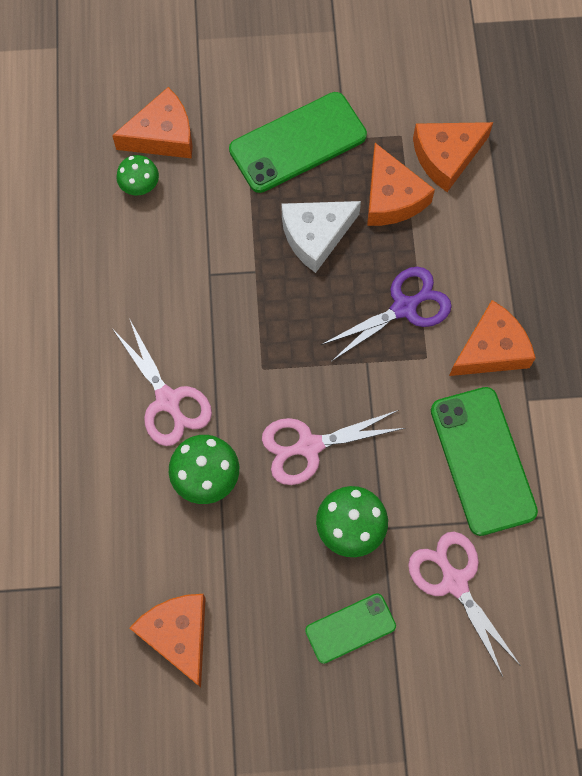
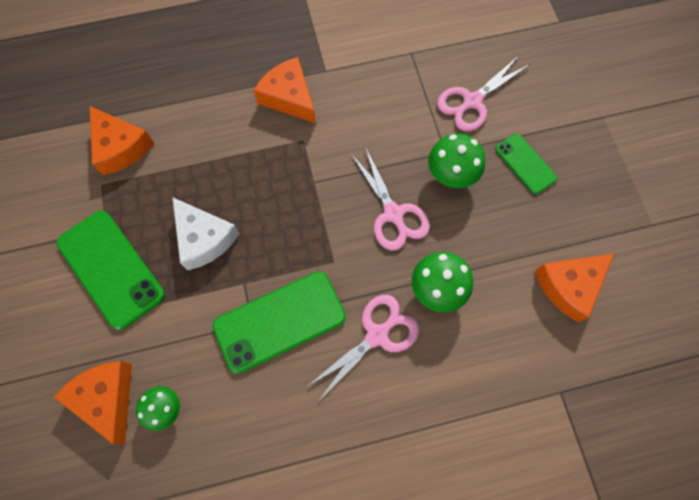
camera: 100 degrees left, 0 degrees up
purple scissors [321,267,452,362] -> none
orange cheese [367,143,435,226] -> none
green phone [431,387,538,536] -> green phone moved to [213,271,346,374]

